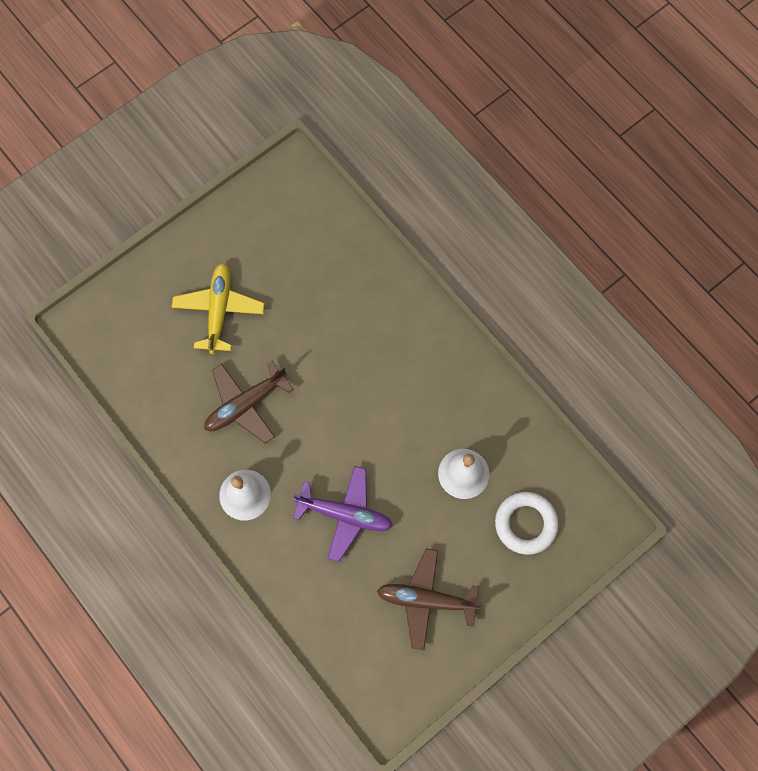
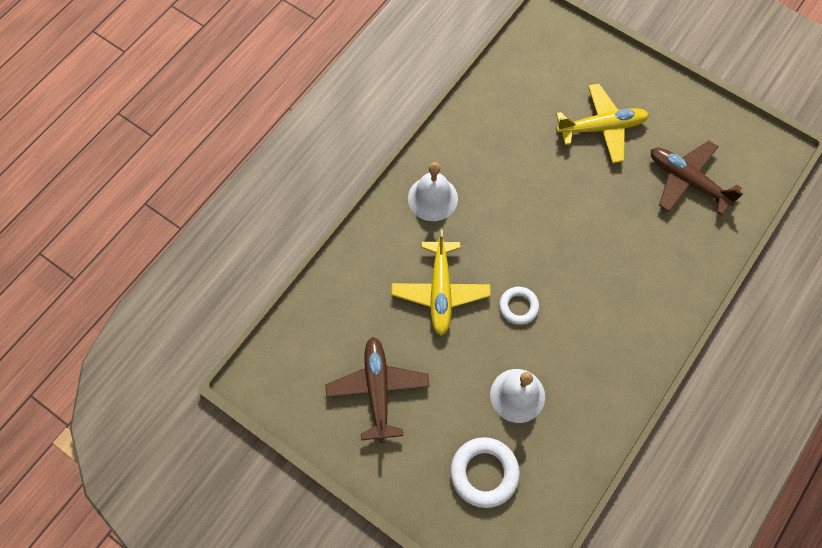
camera: 75 degrees right, 5 degrees down
brown plane [204,361,294,444] -> brown plane moved to [651,141,743,215]
purple plane [293,466,393,562] -> yellow plane [391,230,491,336]
none -> white ring [499,287,539,325]

